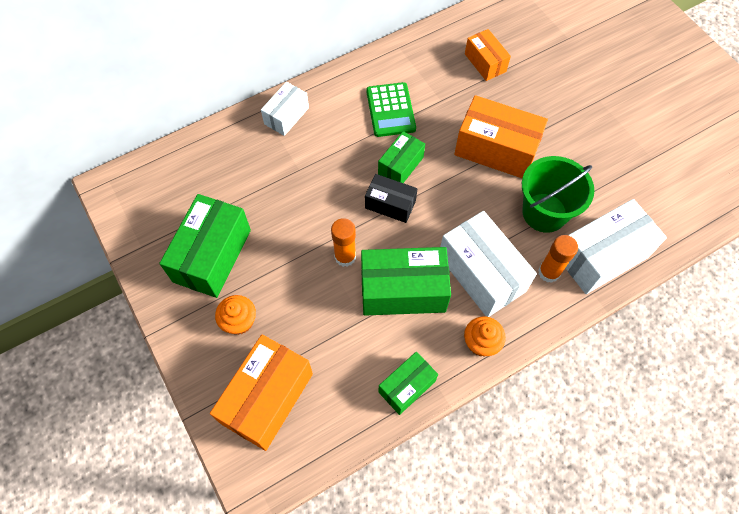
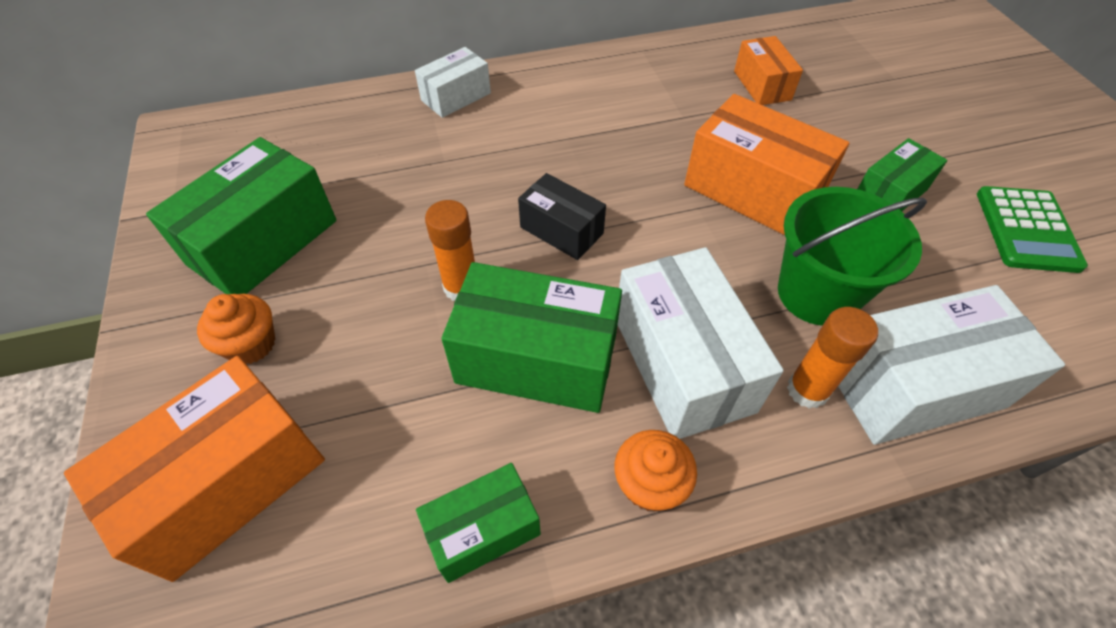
camera: 15 degrees right, 10 degrees down
green calculator [366,82,416,137] -> green calculator moved to [977,186,1088,273]
green box [378,131,425,183] -> green box moved to [858,138,947,211]

